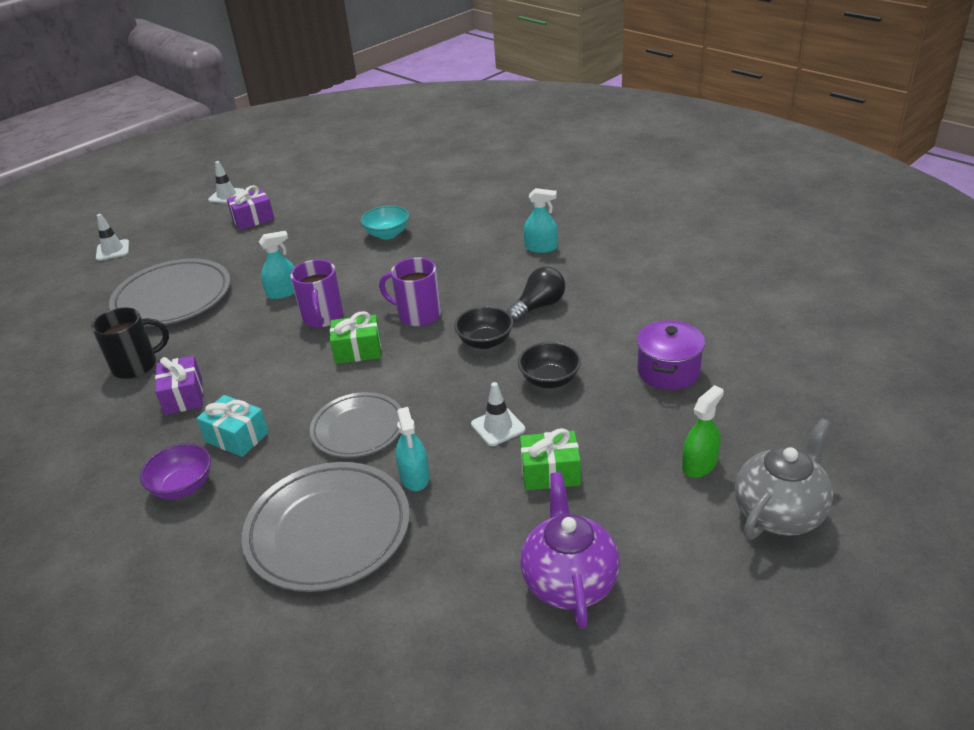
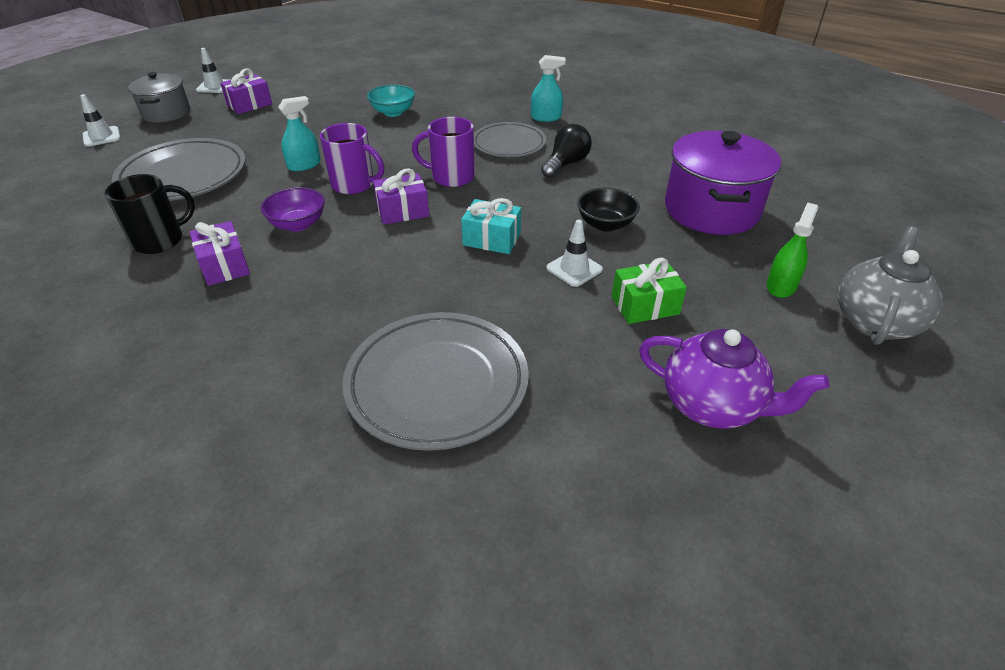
camera: 15 degrees left, 5 degrees up
purple bowl [140,443,211,499] -> purple bowl moved to [261,187,325,231]
turquoise gift [196,395,269,457] -> turquoise gift moved to [461,198,521,254]
purple mug [290,260,344,328] -> purple mug turned 45 degrees counterclockwise [320,123,384,194]
grey plate [310,392,401,458] -> grey plate moved to [474,122,546,157]
green gift [330,311,381,364] -> purple gift [373,169,429,225]
turquoise spray bottle [396,407,429,491] -> none
black bowl [454,306,513,349] -> none
purple teapot [520,472,620,629] -> purple teapot turned 135 degrees clockwise [639,329,830,429]
purple pot [637,320,705,390] -> purple pot [665,131,781,235], size x1.61
none -> grey pot [128,72,190,123]

